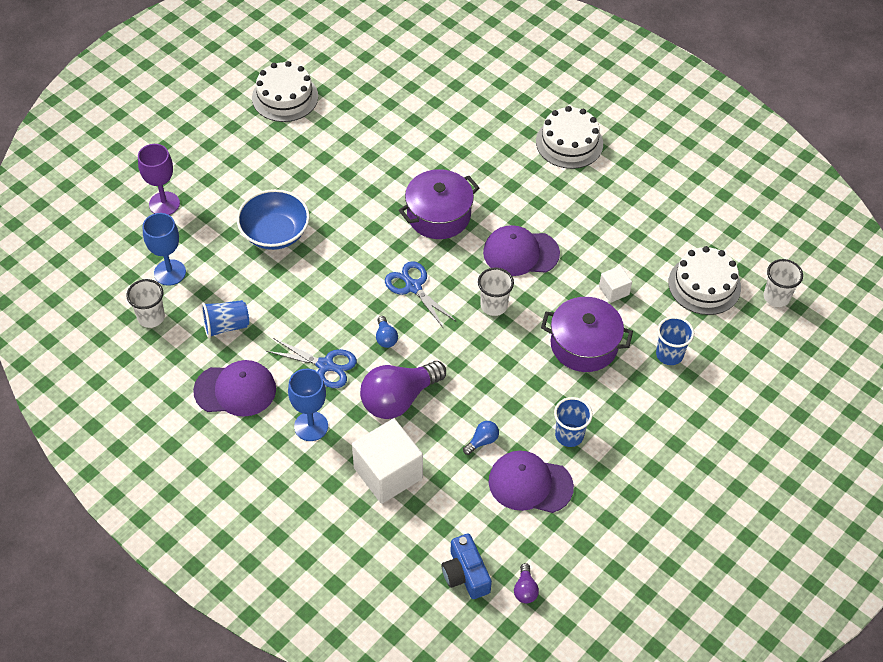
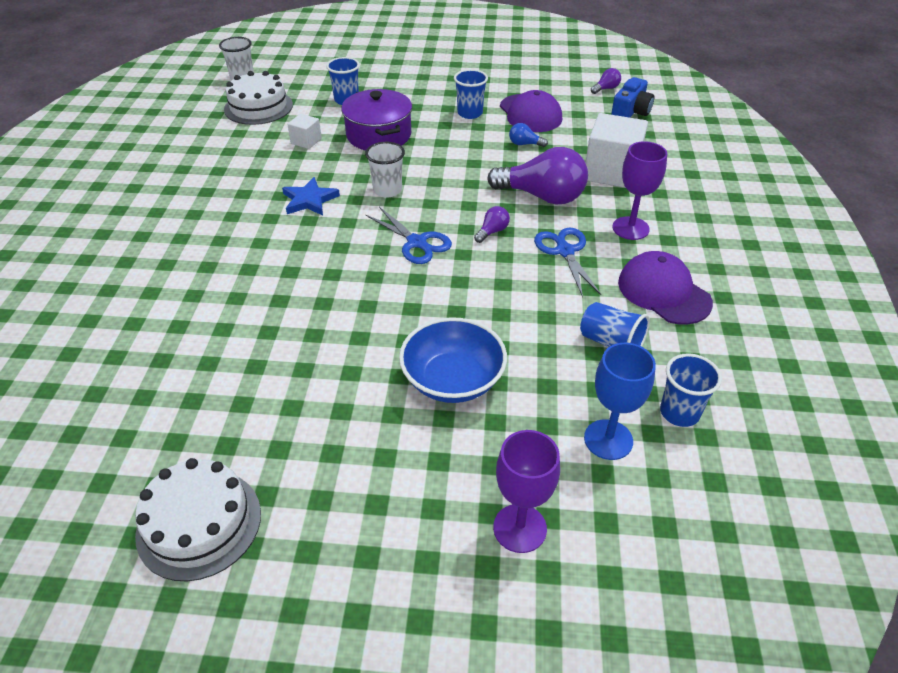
camera: 125 degrees left, 10 degrees down
white cup [127,279,165,328] -> blue cup [660,353,722,427]
blue goblet [288,368,328,441] -> purple goblet [612,141,667,240]
blue light bulb [376,316,398,348] -> purple light bulb [474,206,510,243]
blue scissors [385,261,456,329] -> blue scissors turned 60 degrees counterclockwise [366,207,452,264]
purple pot [399,169,479,239] -> none
purple cap [483,225,560,276] -> blue star [282,177,340,216]
white cake [536,106,603,169] -> none

